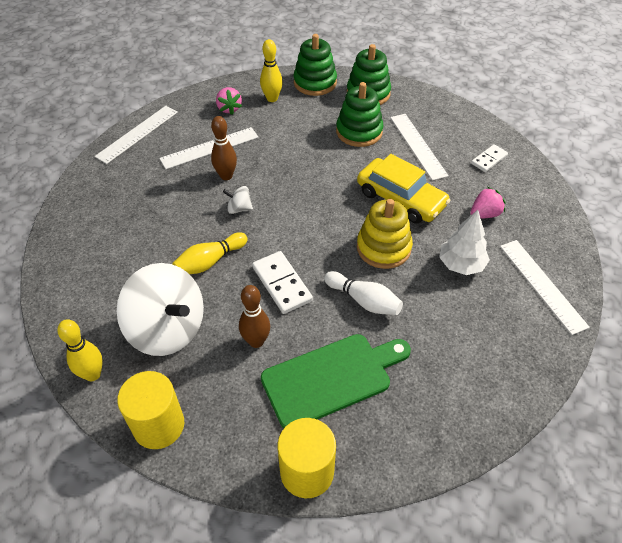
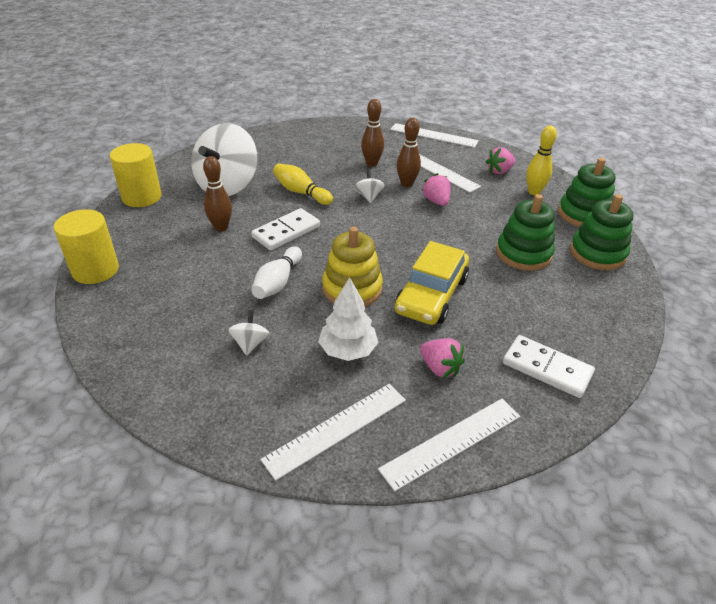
camera: 75 degrees right, 10 degrees down
yellow bowling pin [57,319,103,381] -> none
green cutting board [261,334,411,428] -> none
white ruler [390,114,449,181] -> white ruler moved to [378,399,520,491]
white domino [471,144,508,172] -> white domino [503,335,595,398], size x1.57
none -> white spinning top [228,310,270,356]
none -> brown bowling pin [361,99,384,167]
none -> pink strawberry [422,173,451,206]

